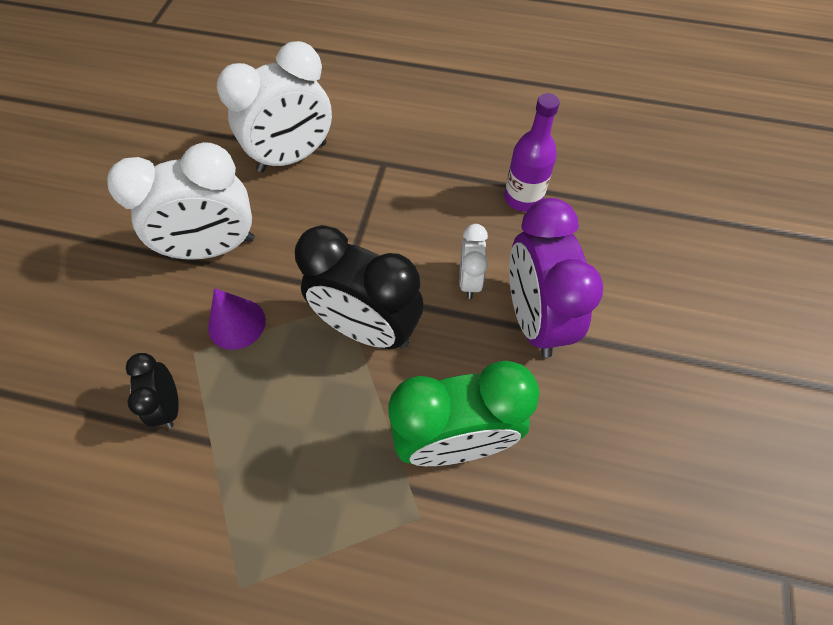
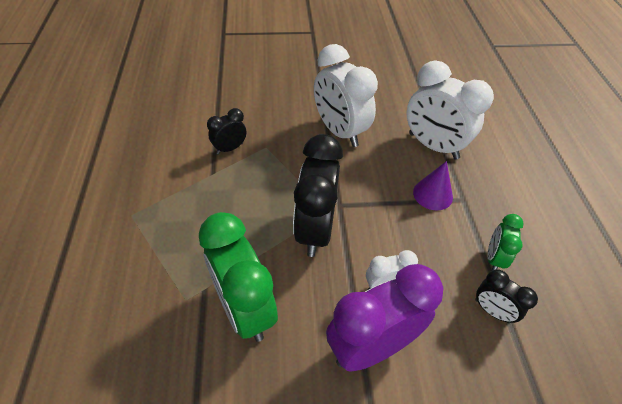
camera: 70 degrees right, 10 degrees down
purple cone [208,288,266,350] -> purple cone moved to [413,161,453,210]
purple bottle [504,93,560,212] -> black clock [475,269,538,323]
none -> green clock [487,214,524,270]

